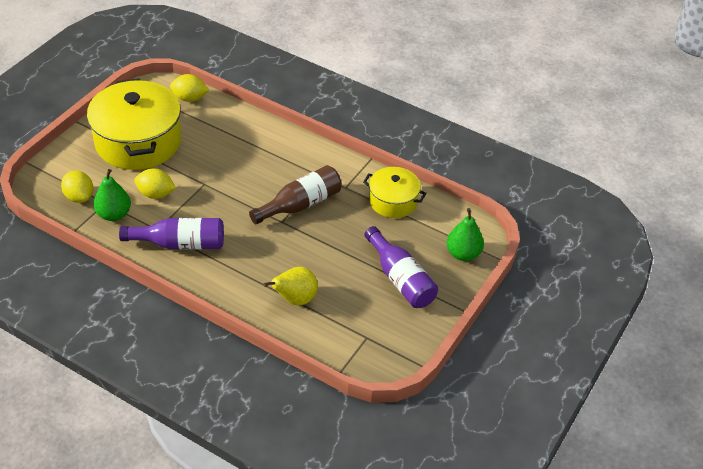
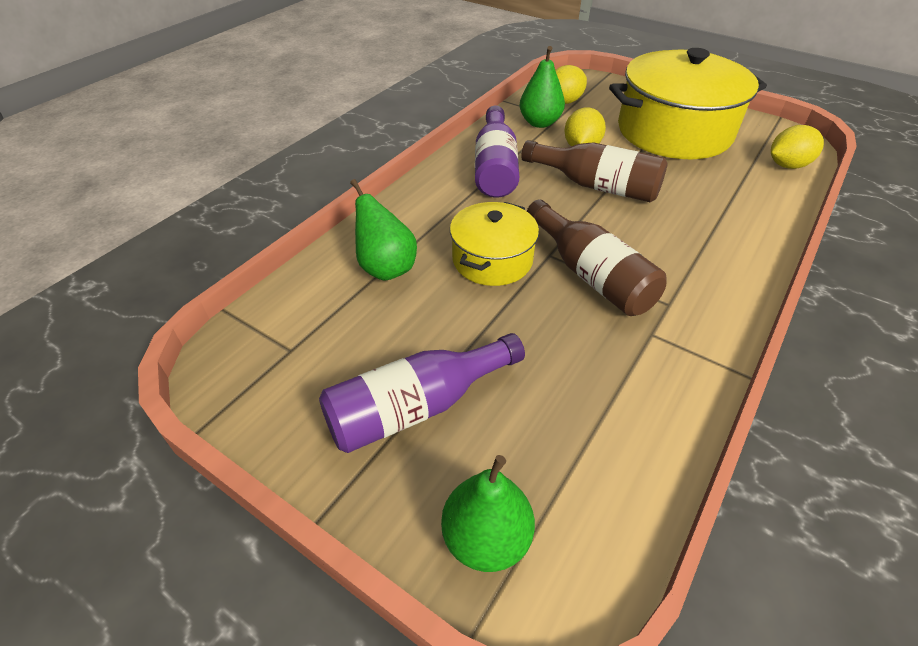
camera: 95 degrees right, 0 degrees up
yellow lemon [170,74,209,102] -> yellow lemon turned 60 degrees clockwise [771,125,824,169]
yellow pear [263,267,318,306] -> green pear [350,179,417,281]
yellow pot [363,167,426,218] -> yellow pot moved to [450,202,539,286]
none -> brown bottle [521,140,668,202]

